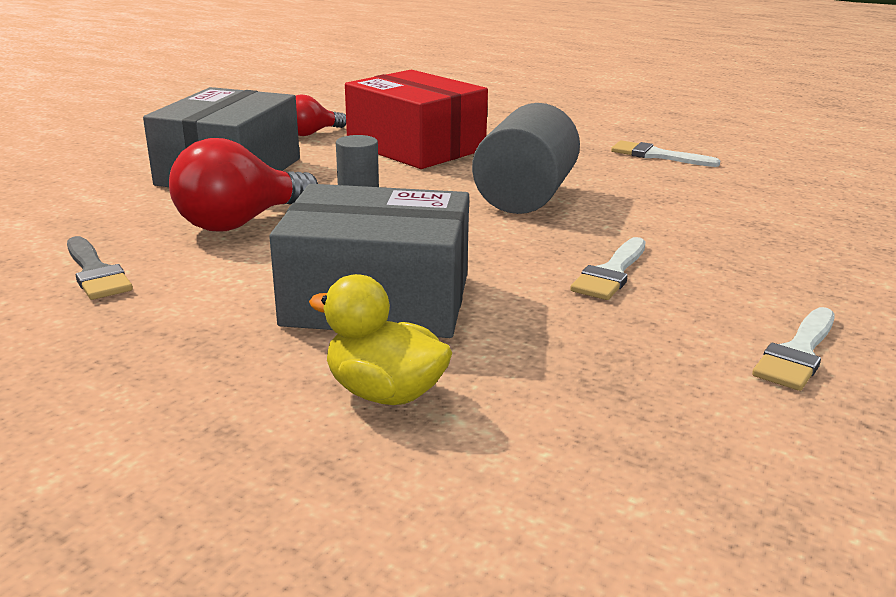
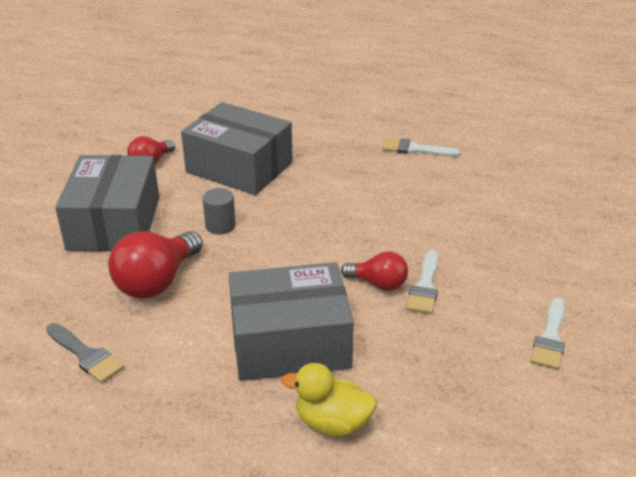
camera: 15 degrees left, 10 degrees up
red box [345,70,488,169] -> grey box [181,102,293,195]
grey cylinder [472,103,580,214] -> none
none -> red light bulb [341,251,408,291]

